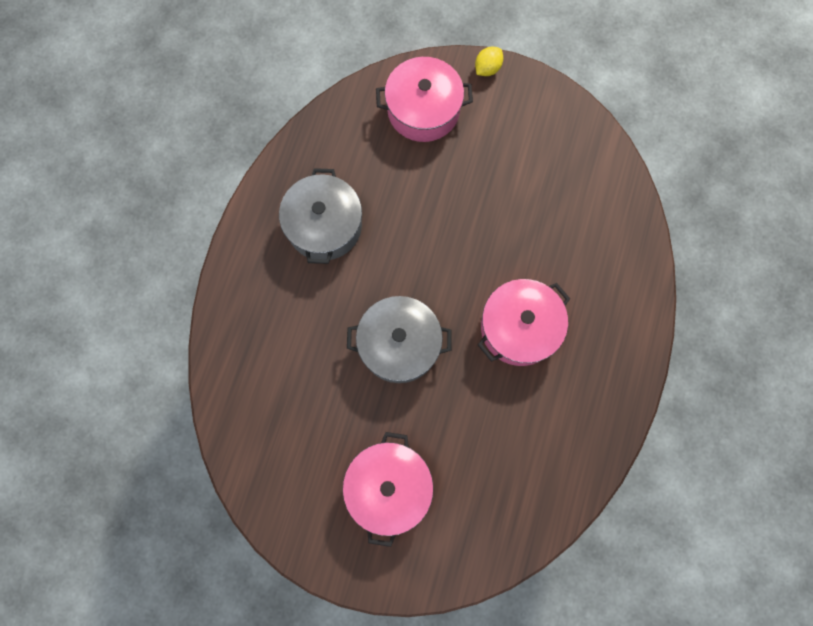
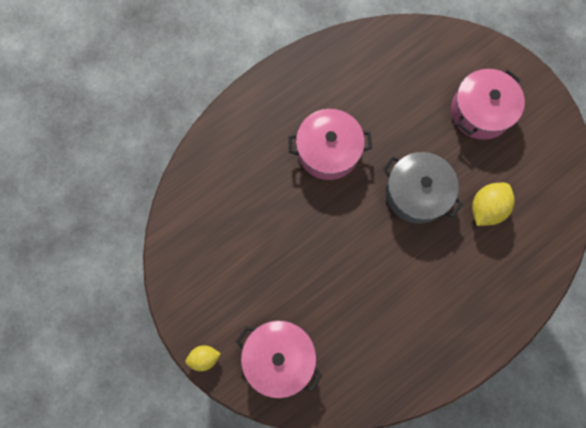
camera: 145 degrees left, 0 degrees up
grey pot [279,168,362,264] -> none
none -> yellow lemon [472,183,515,226]

